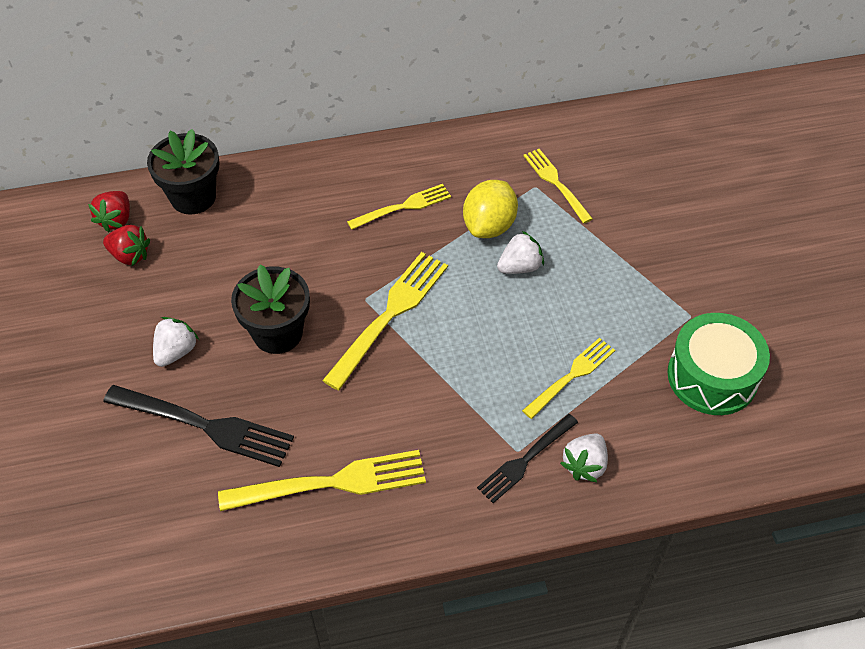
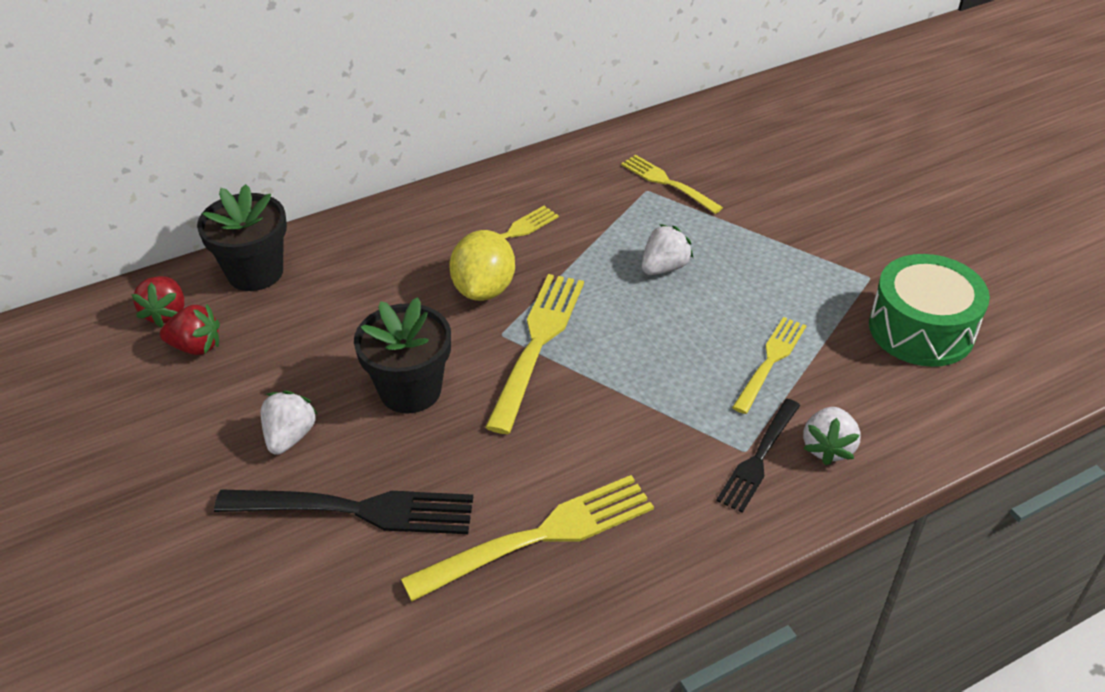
camera: 15 degrees left, 10 degrees down
yellow lemon [463,180,518,238] -> yellow lemon moved to [449,230,515,301]

